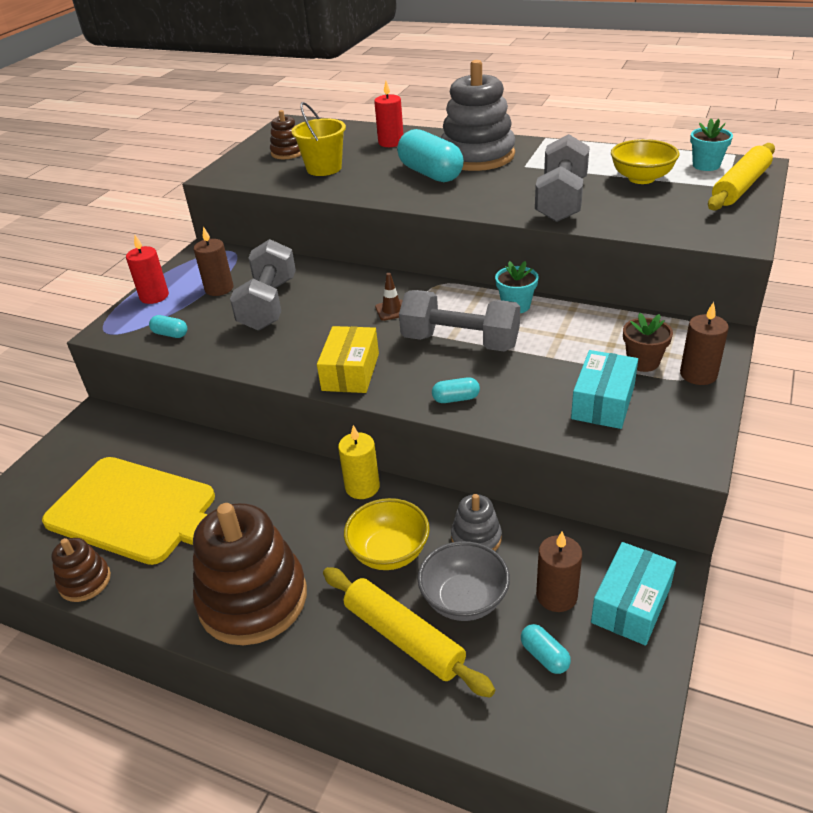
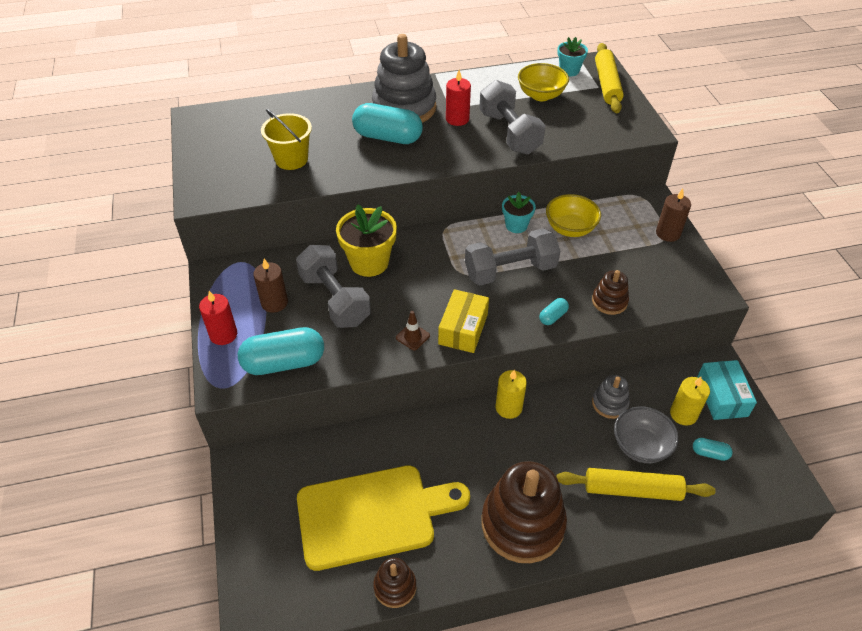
camera: 40 degrees left, 10 degrees up
turquoise capsule [149,315,187,338] -> turquoise capsule [238,327,324,375], size x2.21
brown stacking toy [270,110,301,159] -> brown stacking toy moved to [592,270,629,315]
yellow box [317,326,379,393] -> yellow box turned 45 degrees clockwise [438,289,489,353]
yellow bowl [344,498,430,570] -> yellow bowl moved to [546,194,601,237]
red candle [374,81,404,147] -> red candle moved to [446,70,471,126]
brown traffic cone [375,273,403,321] -> brown traffic cone moved to [396,311,430,350]
brown candle [536,531,582,612] -> yellow candle [670,377,710,425]
turquoise box [571,350,638,429] -> none
brown flower pot [623,313,673,372] -> none
none -> yellow flower pot [336,204,397,277]

